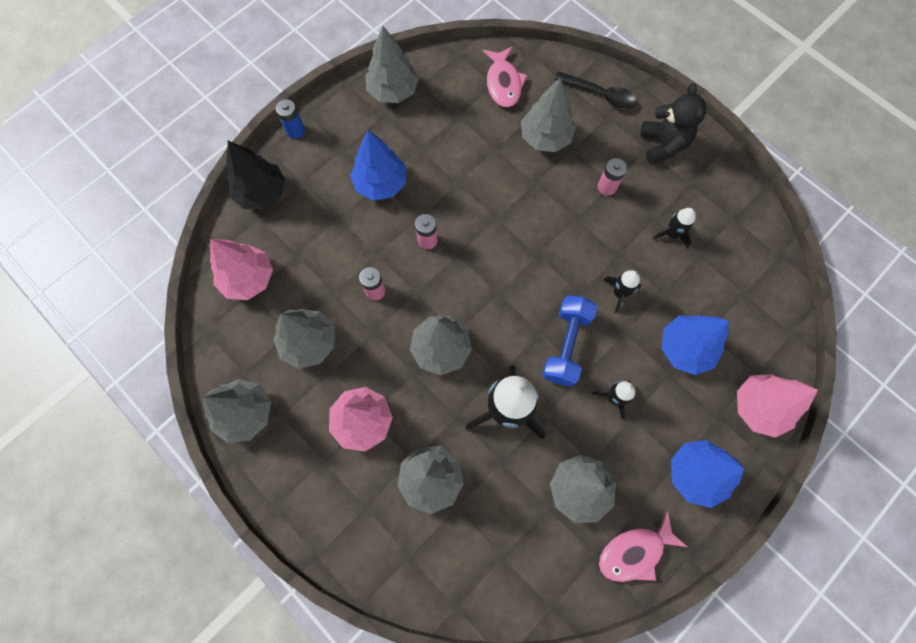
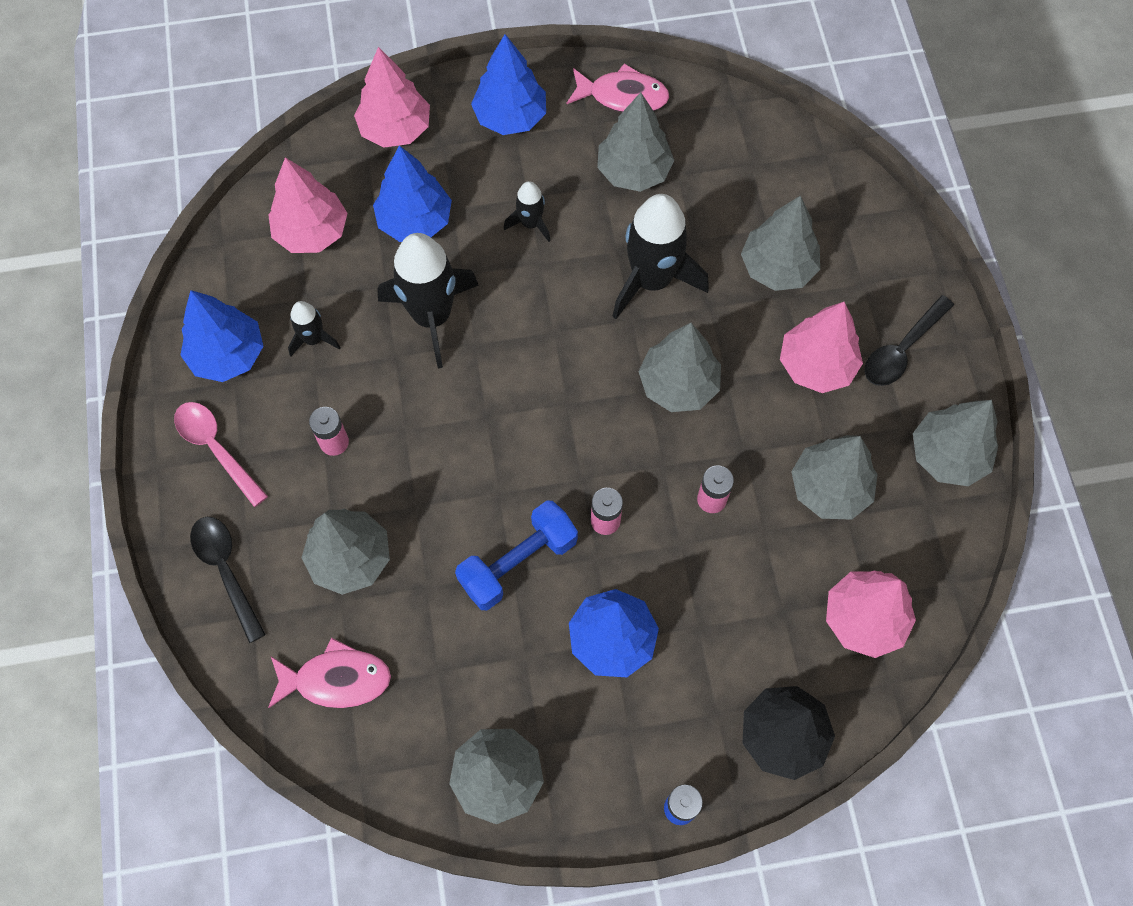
camera: 145 degrees left, 5 degrees down
pink fish [483,47,527,108] -> pink fish turned 60 degrees clockwise [268,638,391,708]
blue dumbbell [542,296,597,387] -> blue dumbbell moved to [455,500,578,610]
black rocket [604,270,641,313] -> black rocket [377,233,479,369], size x2.02
black teddy bear [640,83,706,165] -> pink spoon [174,402,268,507]
none -> blue tree [180,290,263,382]
none -> pink tree [268,157,348,253]
none -> black spoon [865,295,954,386]

